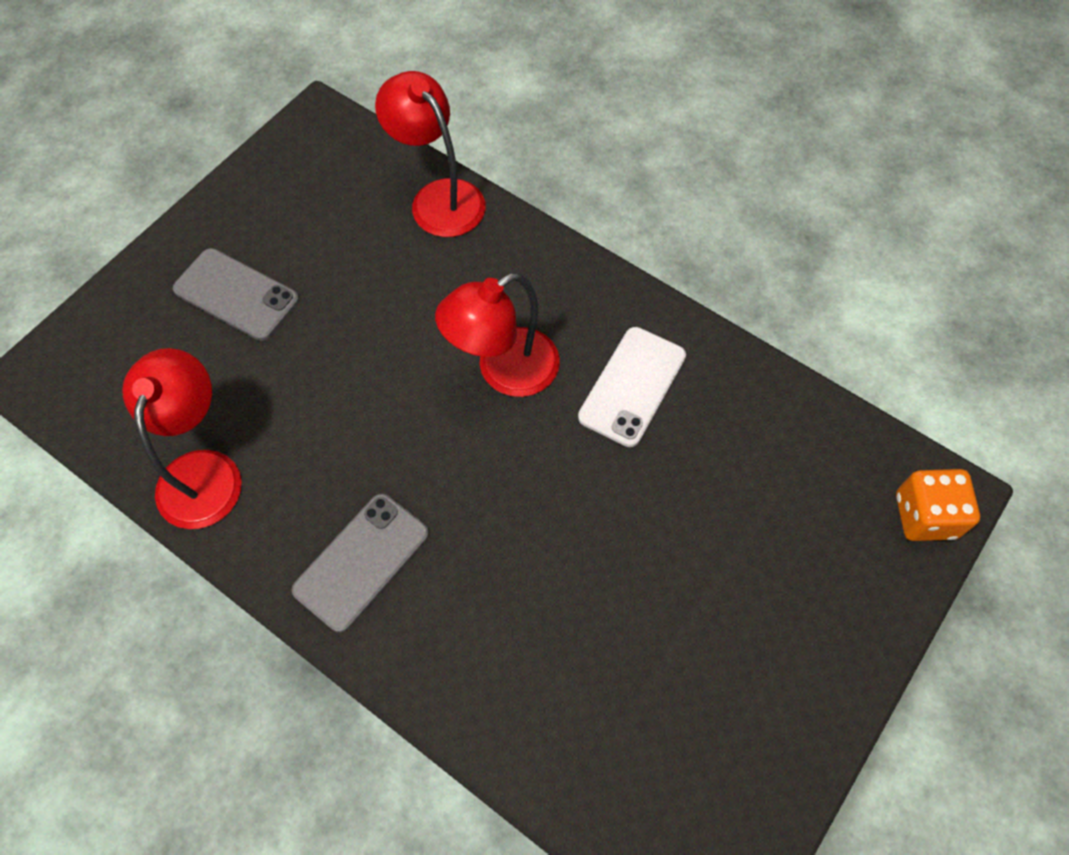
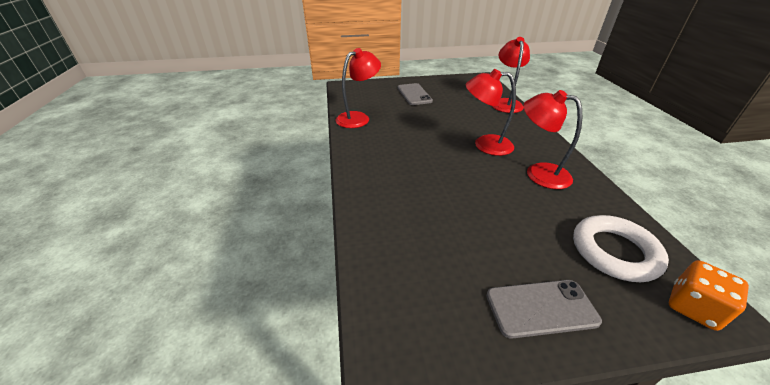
camera: 45 degrees right, 25 degrees down
grey phone [292,494,429,633] -> grey phone moved to [486,280,602,339]
white phone [578,327,686,447] -> red lamp [523,90,582,189]
none -> white ring [573,215,669,282]

